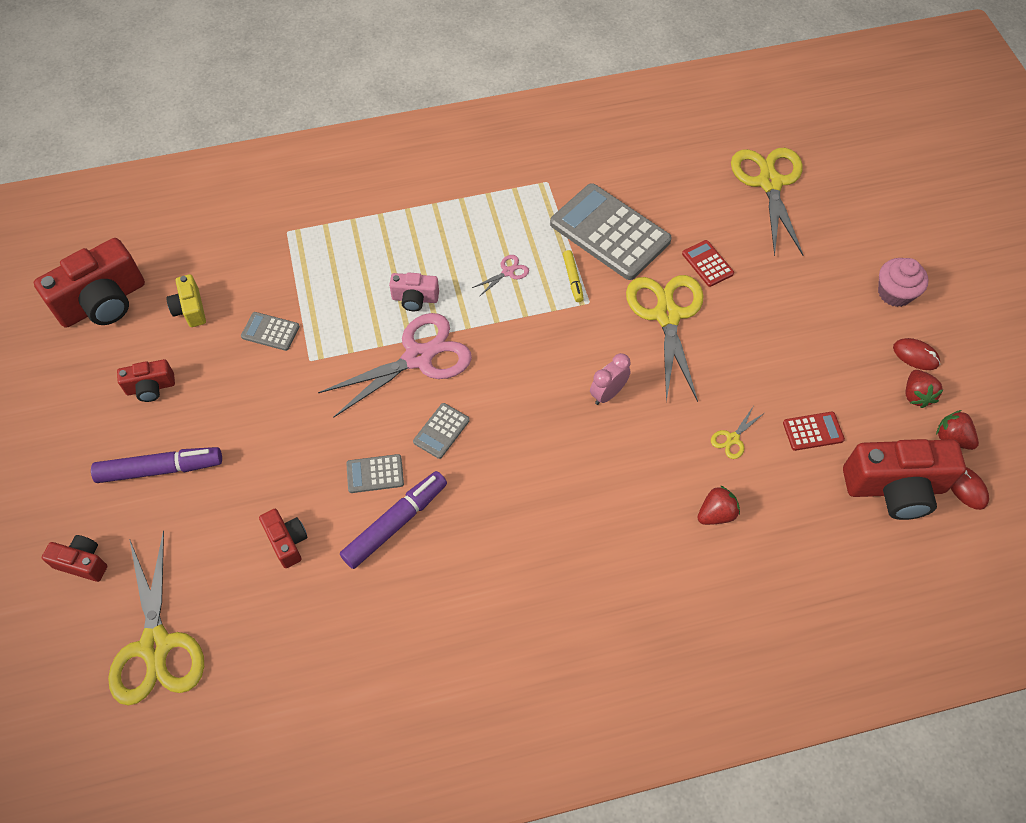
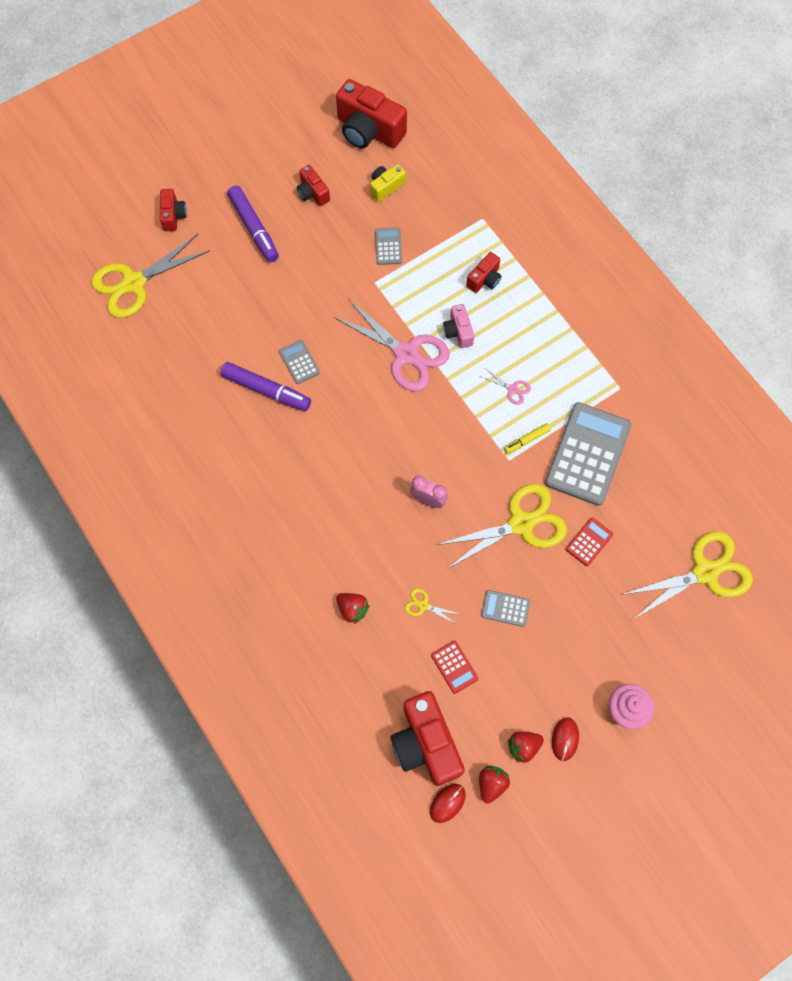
camera: 70 degrees right, 10 degrees up
red camera [259,509,308,568] -> red camera moved to [466,252,502,293]
grey calculator [413,403,470,459] -> grey calculator moved to [481,590,530,627]

